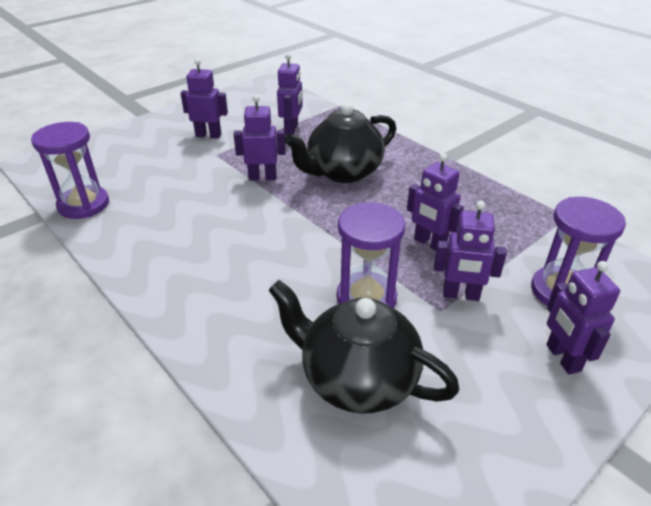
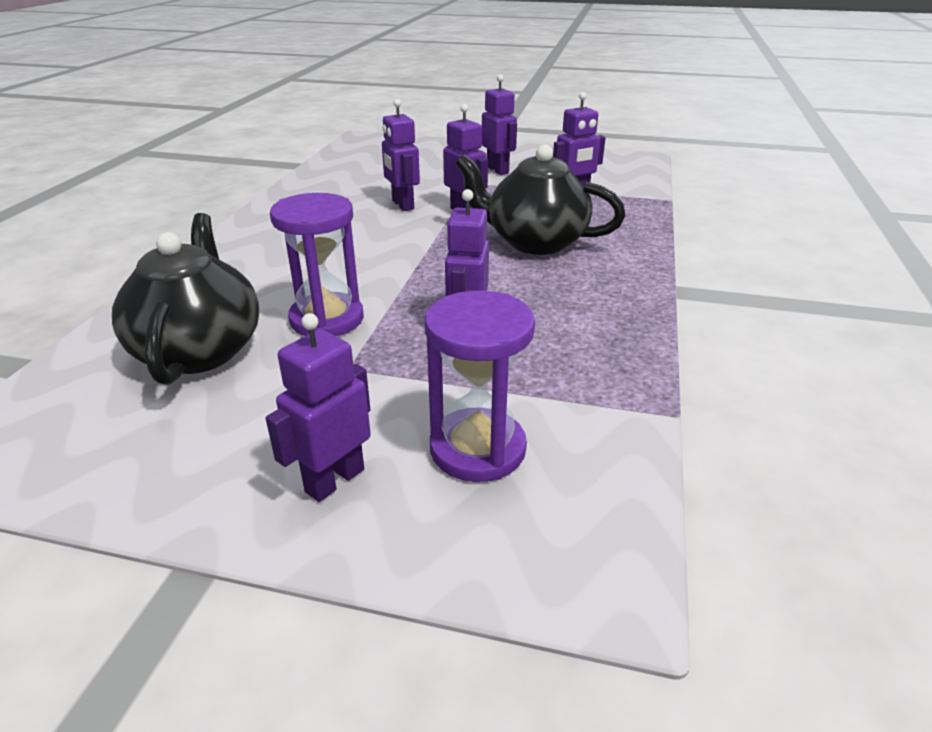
camera: 55 degrees right, 5 degrees down
purple hourglass [31,122,109,219] -> none
purple robot [434,201,507,301] -> purple robot moved to [382,99,420,211]

